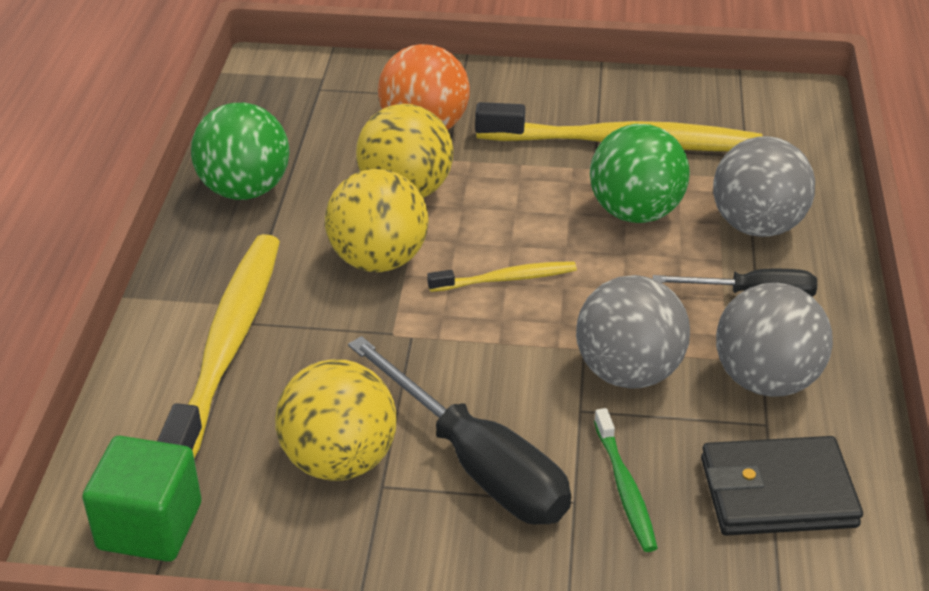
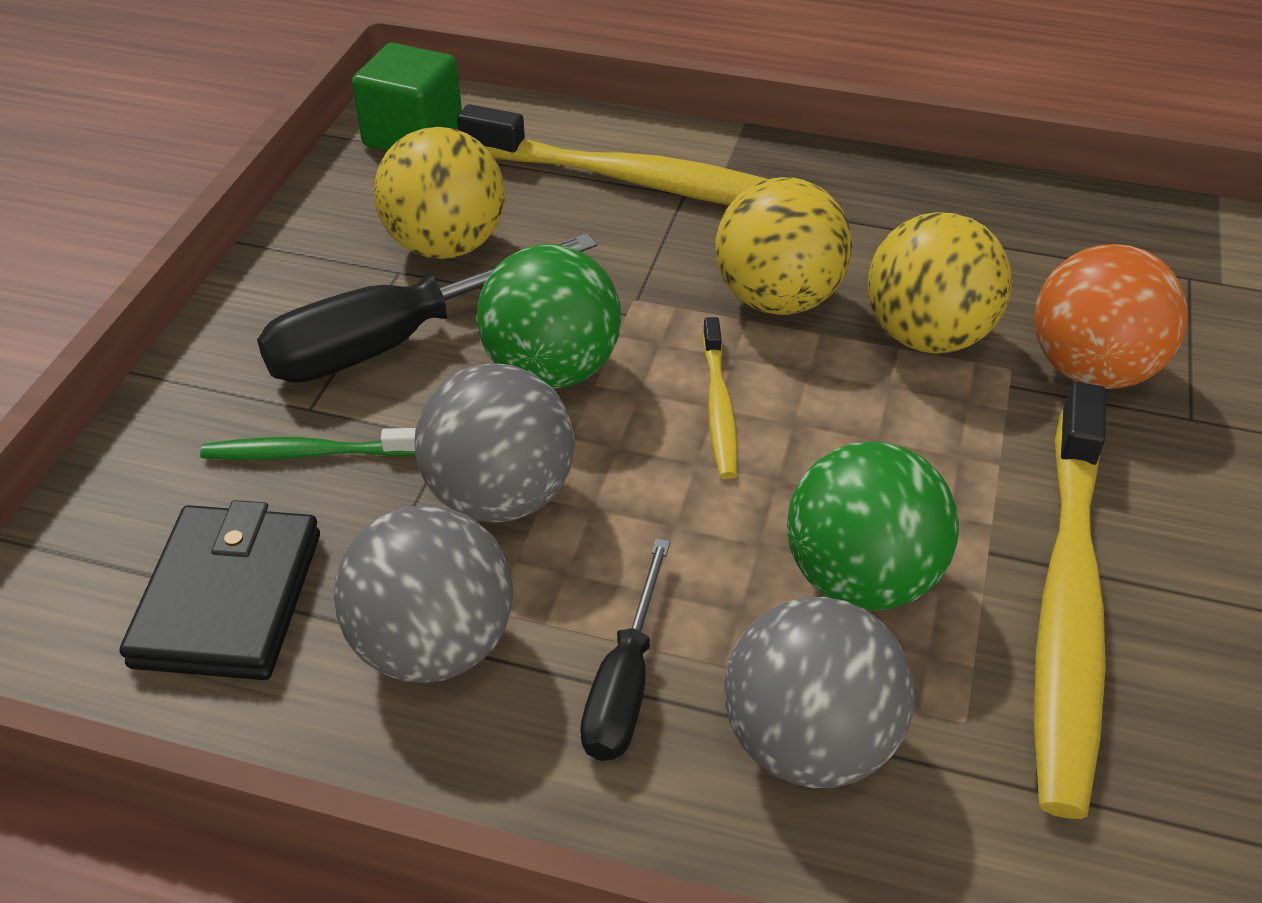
camera: 100 degrees right, 5 degrees up
green ball [191,103,289,200] -> green ball moved to [477,244,621,389]

